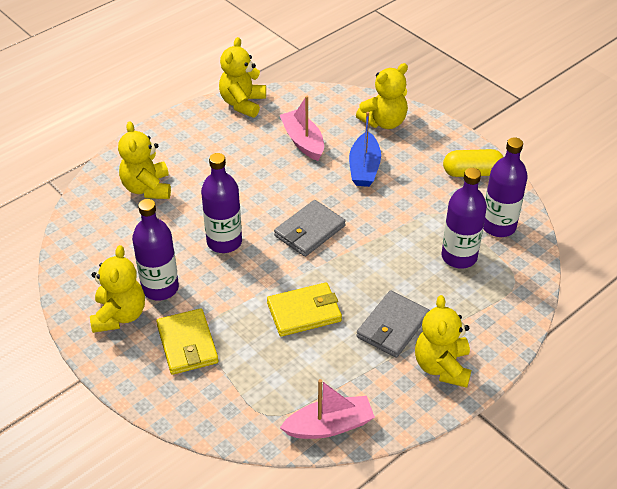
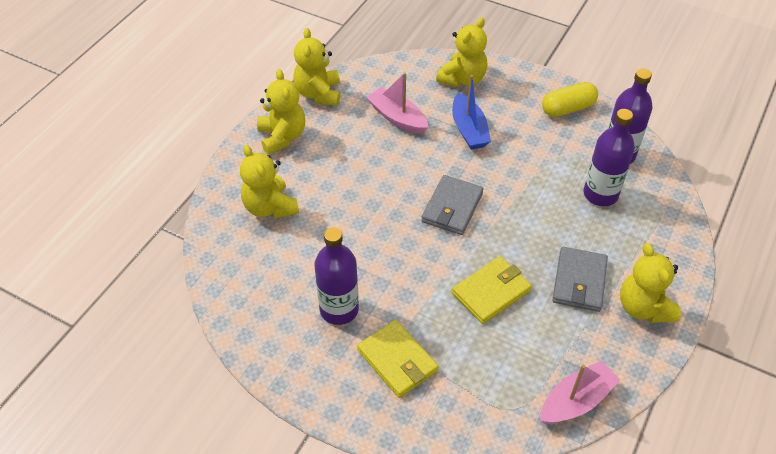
camera: 20 degrees left, 5 degrees up
yellow teddy bear [90,245,145,333] -> yellow teddy bear moved to [257,69,305,154]
purple bottle [201,153,242,253] -> none

